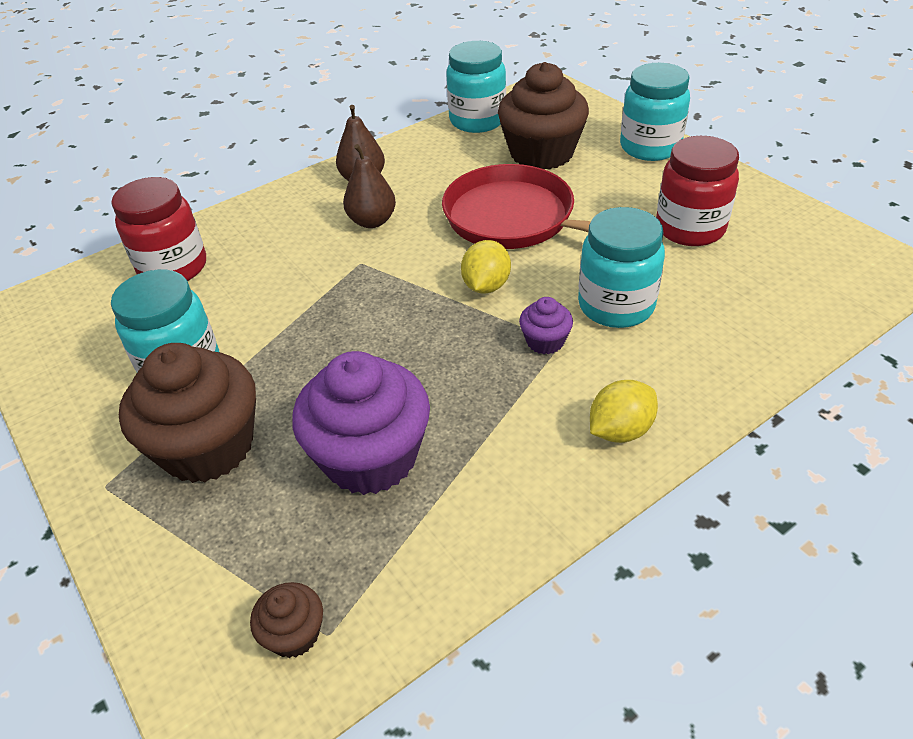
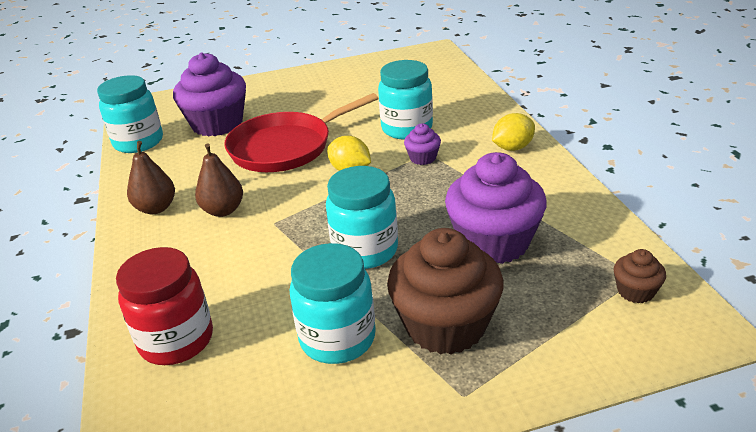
camera: 70 degrees left, 10 degrees down
brown cupcake [498,62,589,170] -> purple cupcake [173,52,246,137]
yellow lemon [590,380,658,443] -> yellow lemon turned 75 degrees clockwise [492,113,535,151]
turquoise jar [620,63,690,161] -> turquoise jar moved to [326,166,398,269]
red jar [656,136,739,246] -> none

